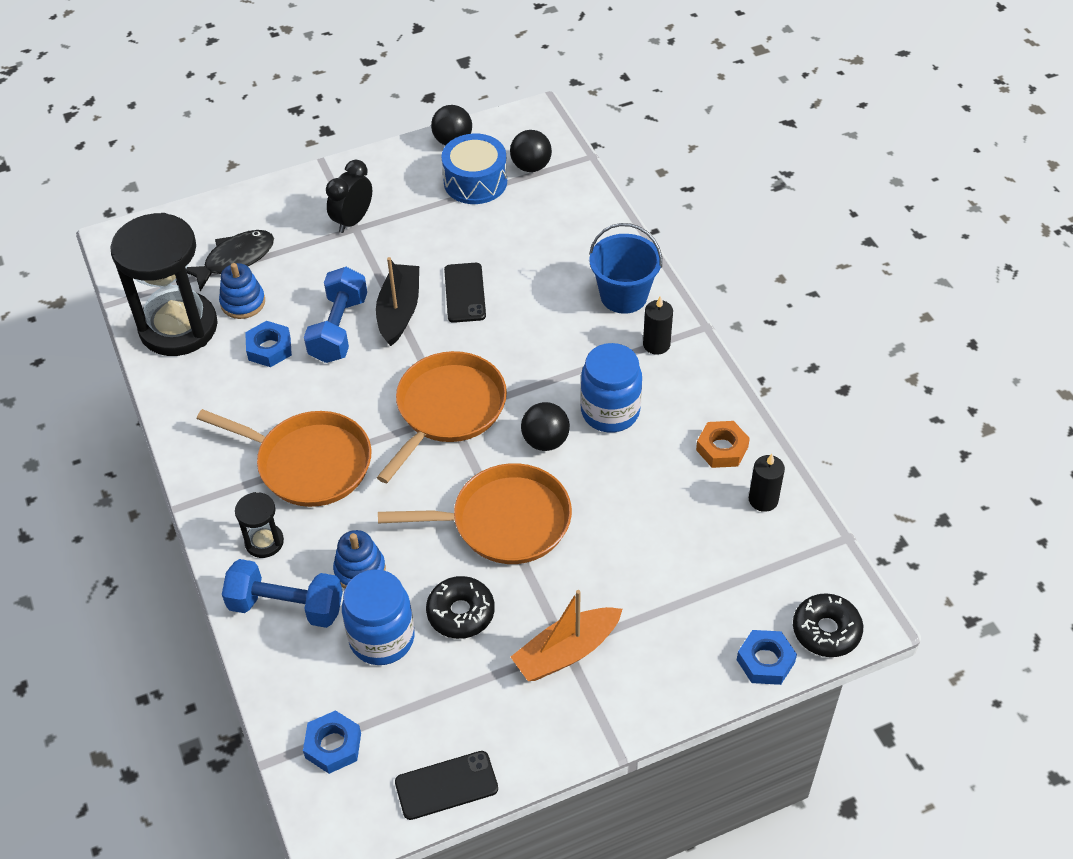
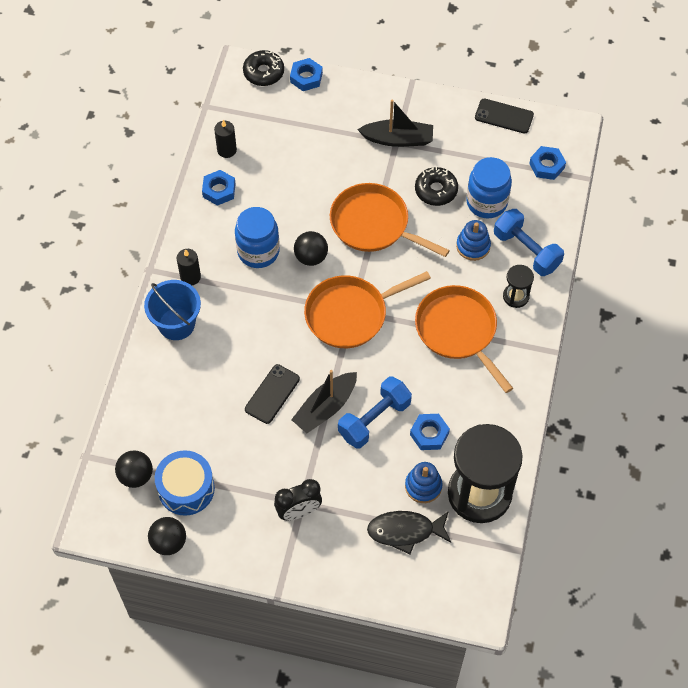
camera: 145 degrees left, 10 degrees up
orange boat [511,590,622,681] -> black boat [357,99,433,147]
orange nut [696,421,750,468] -> blue nut [202,170,236,206]

